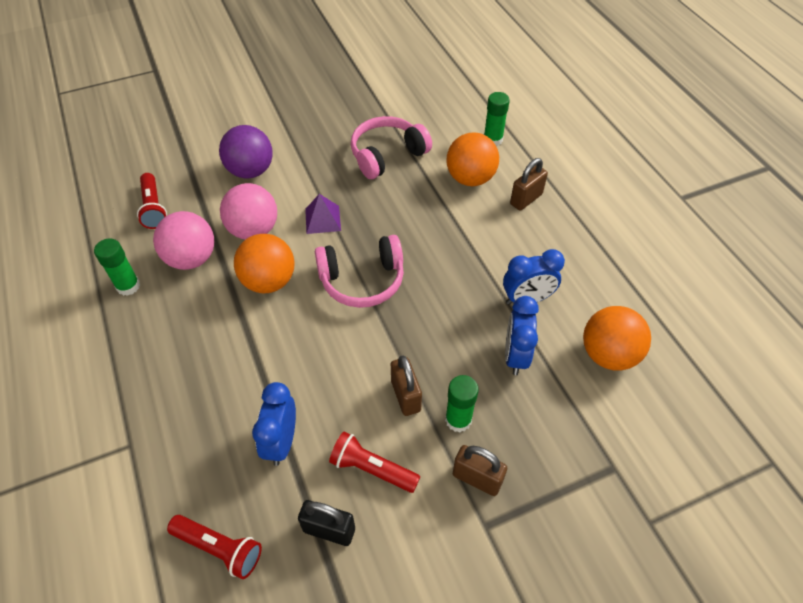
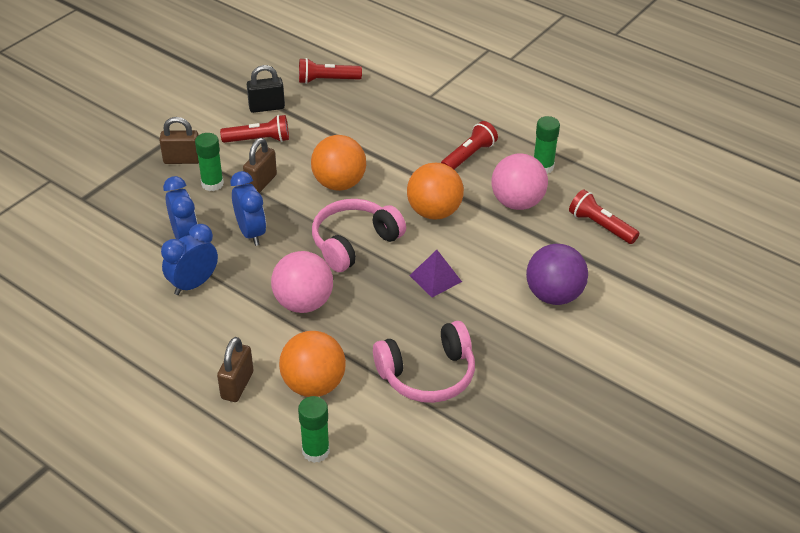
camera: 150 degrees right, 10 degrees down
pink ball [220,183,277,240] -> pink ball moved to [271,251,333,313]
blue clock [252,382,296,466] -> blue clock moved to [231,171,266,246]
pink headphones [351,116,432,179] -> pink headphones turned 45 degrees clockwise [373,321,475,403]
brown padlock [391,356,422,416] -> brown padlock turned 75 degrees clockwise [243,138,277,193]
orange ball [583,306,651,371] -> orange ball moved to [311,135,366,191]
none -> red flashlight [441,121,498,169]

